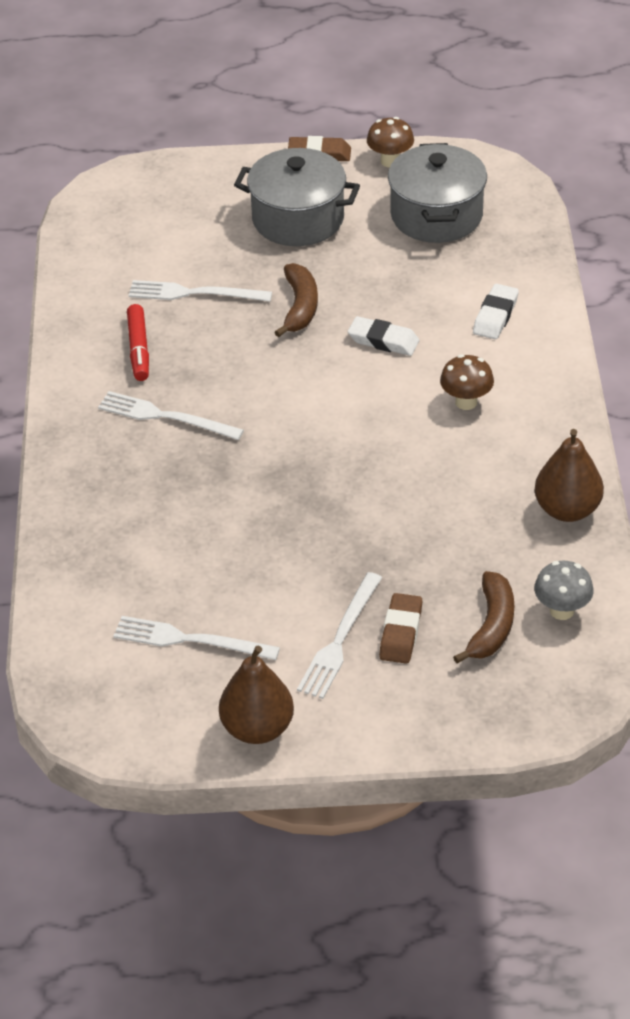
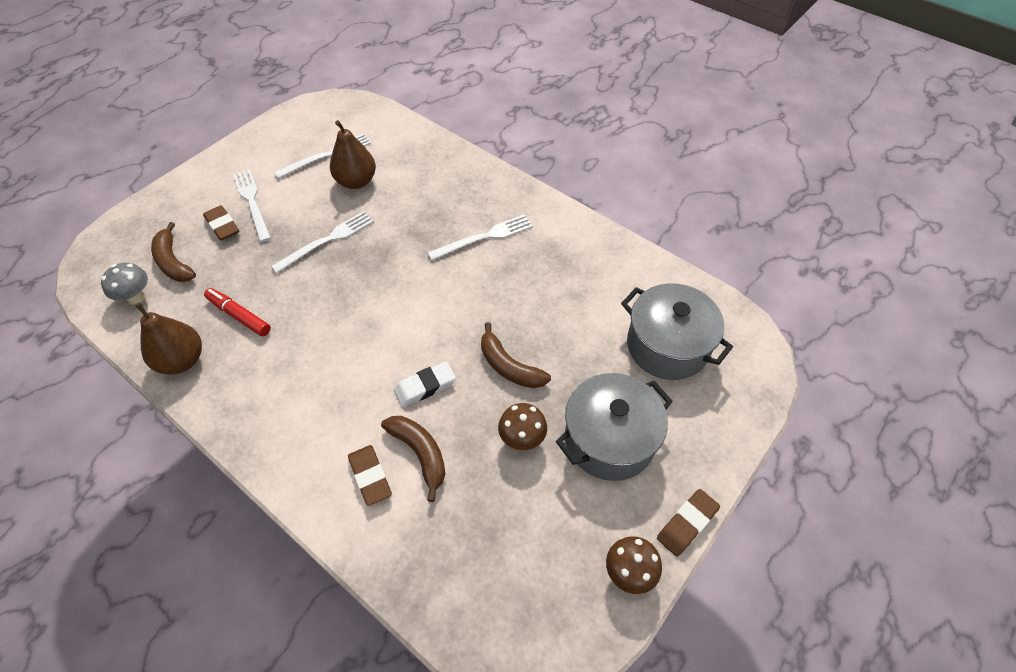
camera: 130 degrees right, 10 degrees up
red marker [127,304,149,381] -> red marker moved to [204,288,271,336]
white fork [128,280,272,302] -> white fork moved to [271,211,374,273]
brown pear [219,646,294,744] -> brown pear moved to [330,120,376,189]
grey pot [388,143,487,243] -> grey pot moved to [621,283,733,380]
brown mushroom [440,354,494,410] -> brown mushroom moved to [498,403,547,450]
white eraser [473,284,519,339] -> brown eraser [348,445,392,506]
none -> brown banana [381,416,445,502]

